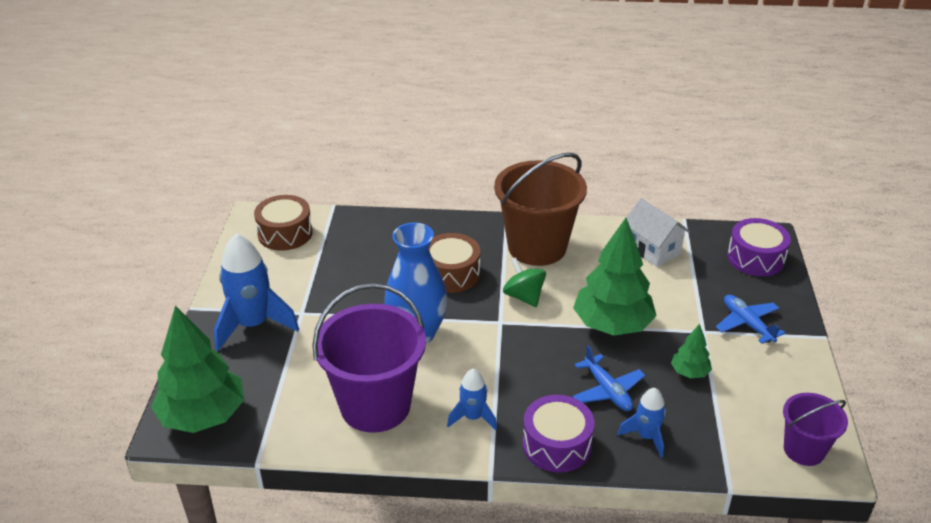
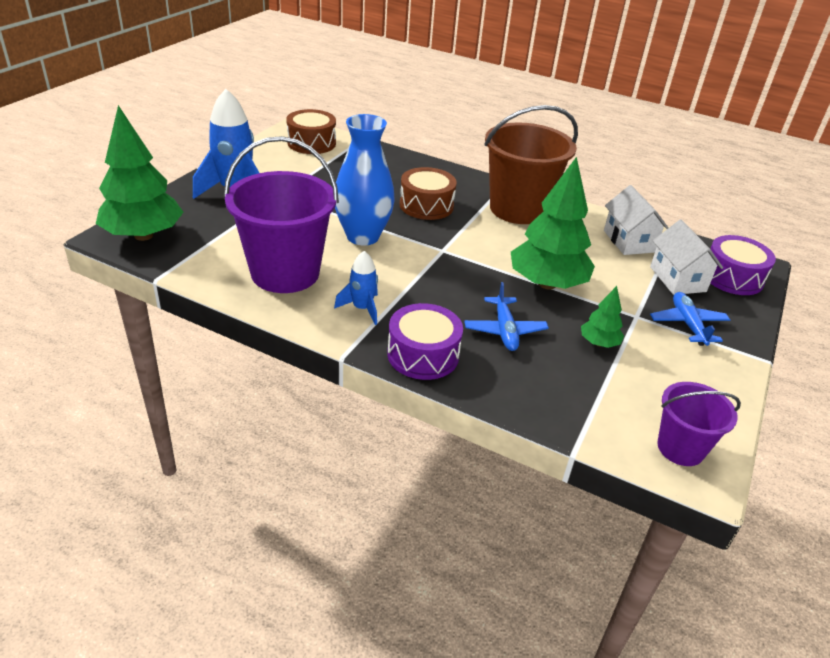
camera: 20 degrees right, 0 degrees up
green spinning top [503,257,546,308] -> none
blue rocket [618,388,666,458] -> none
none -> white house [650,220,723,295]

